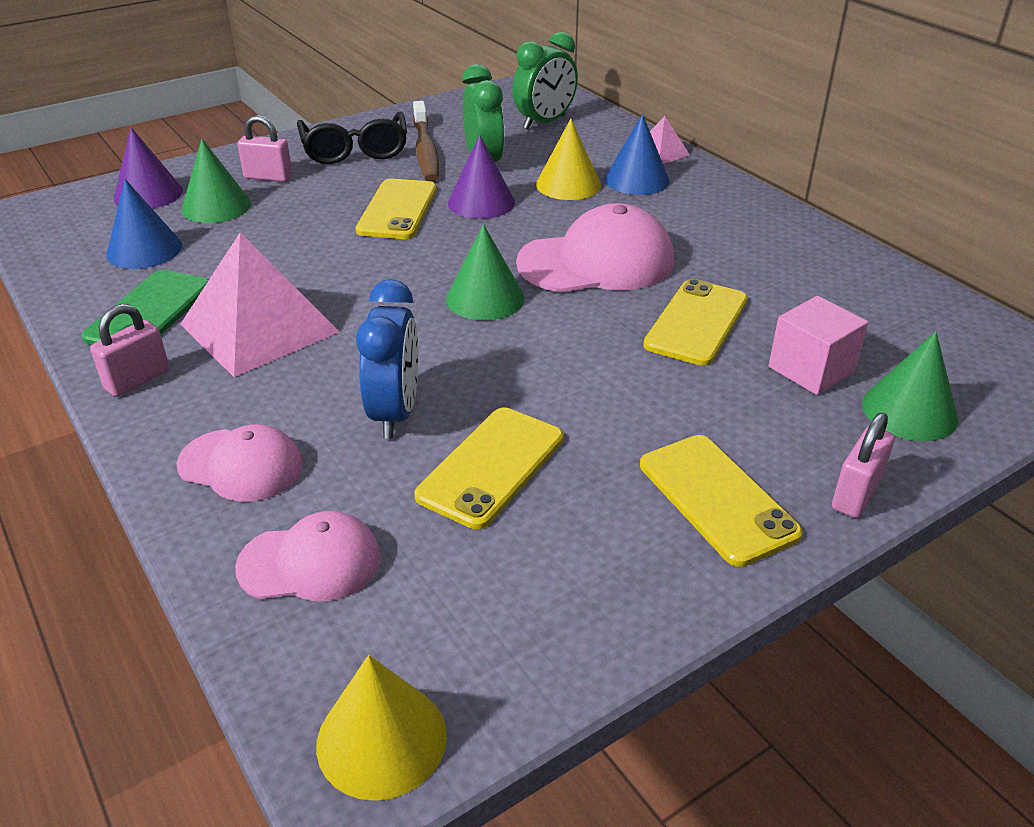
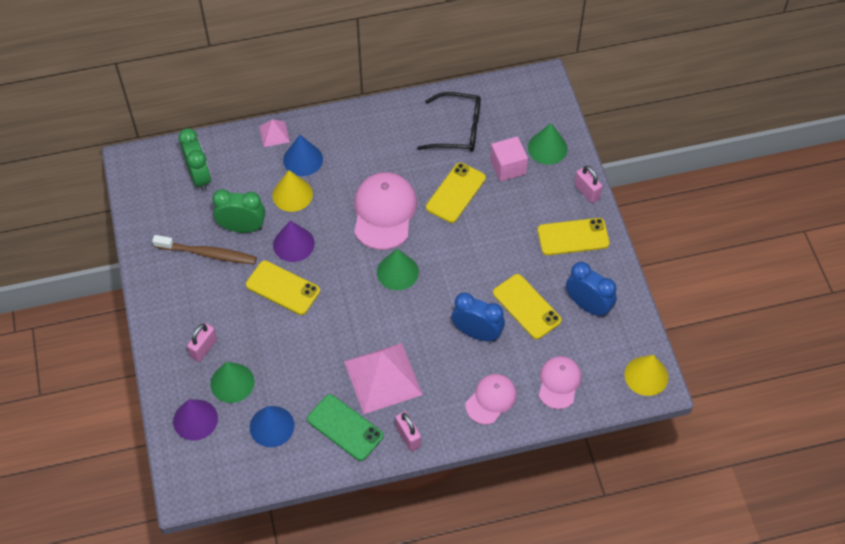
camera: 70 degrees left, 20 degrees up
black glasses [297,112,407,164] -> black glasses moved to [417,92,481,152]
yellow phone [643,279,748,366] -> yellow phone turned 75 degrees clockwise [426,162,486,223]
none -> blue clock [566,262,617,317]

